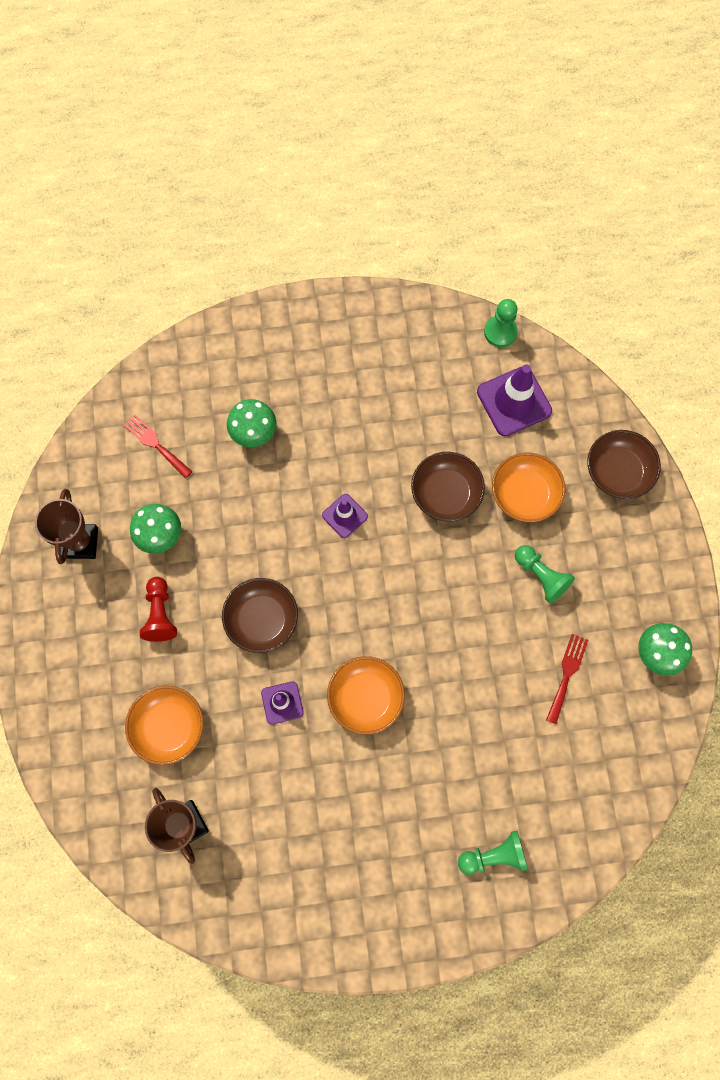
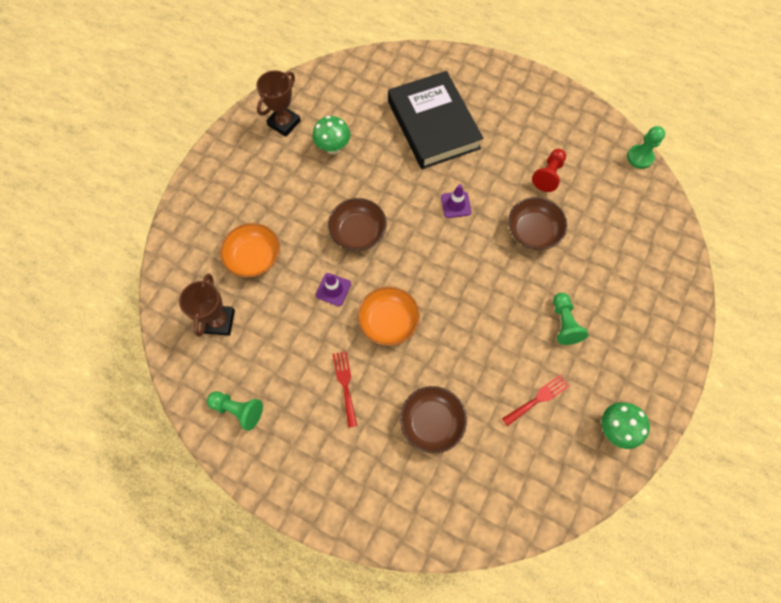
camera: 35 degrees right, 5 degrees down
red fork [124,414,193,478] -> red fork moved to [333,351,357,428]
red pawn [140,577,177,642] -> red pawn moved to [532,149,566,192]
green mushroom [227,399,276,447] -> black book [388,71,483,169]
green pawn [458,831,528,875] -> green pawn moved to [207,391,263,431]
purple traffic cone [477,364,552,436] -> none
orange bowl [492,453,566,522] -> none
brown bowl [588,430,661,499] -> brown bowl moved to [400,386,467,454]

